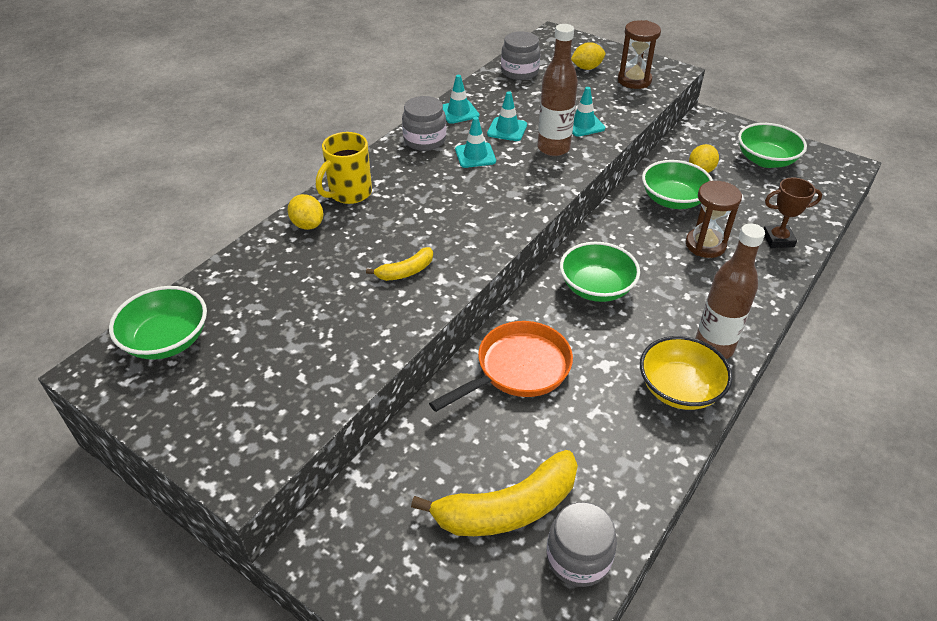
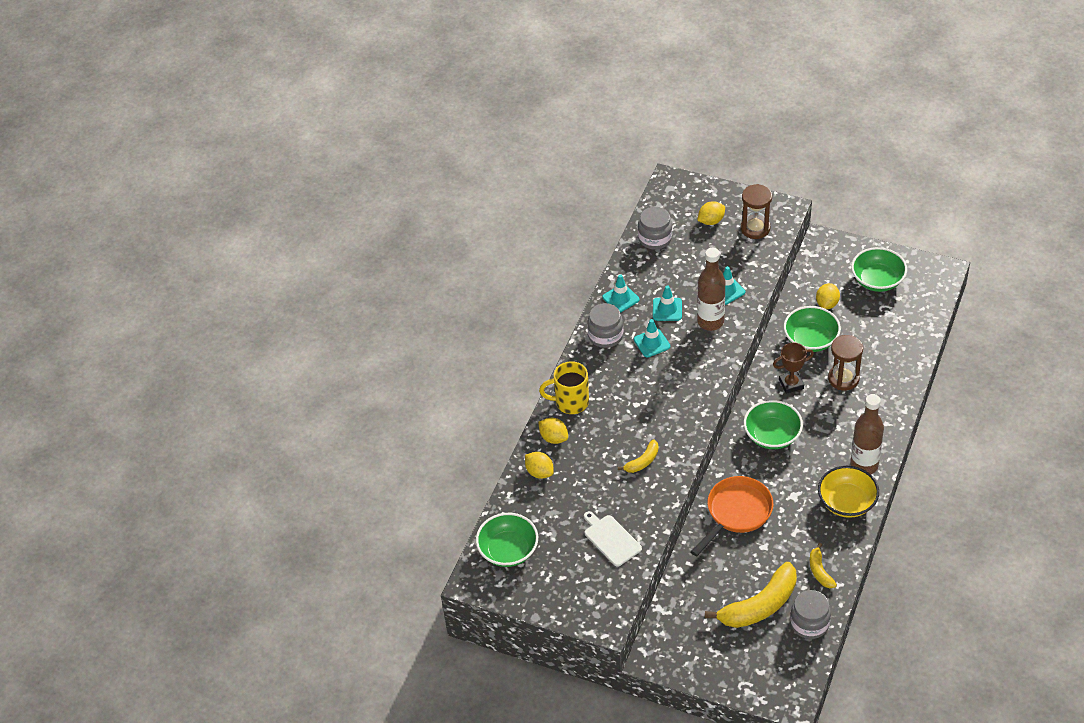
camera: 10 degrees left, 5 degrees up
yellow mug [316,132,372,204] -> yellow mug turned 60 degrees clockwise [539,361,589,414]
brown trophy [764,178,822,248] -> brown trophy moved to [773,342,814,394]
none -> yellow lemon [525,452,554,479]
none -> white cutting board [584,511,642,567]
none -> yellow banana [810,543,837,588]

